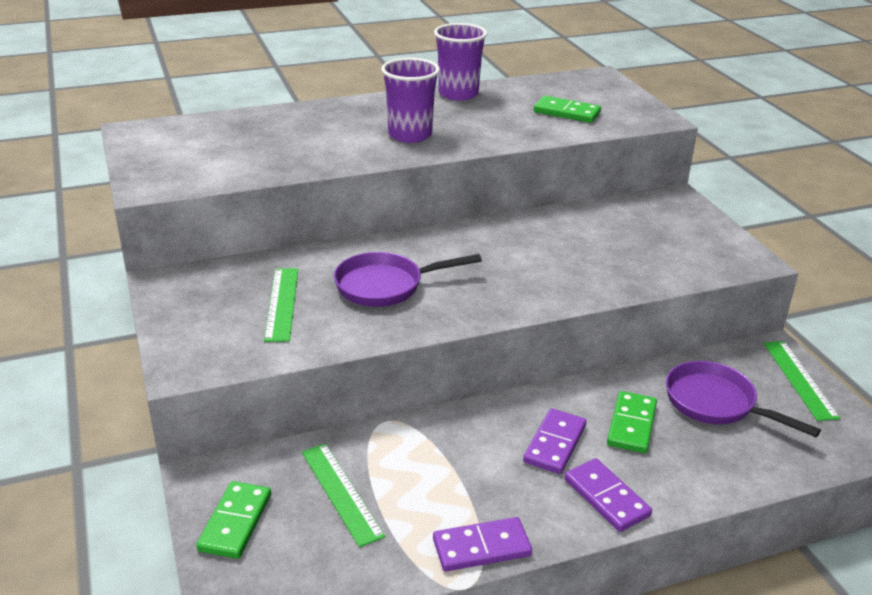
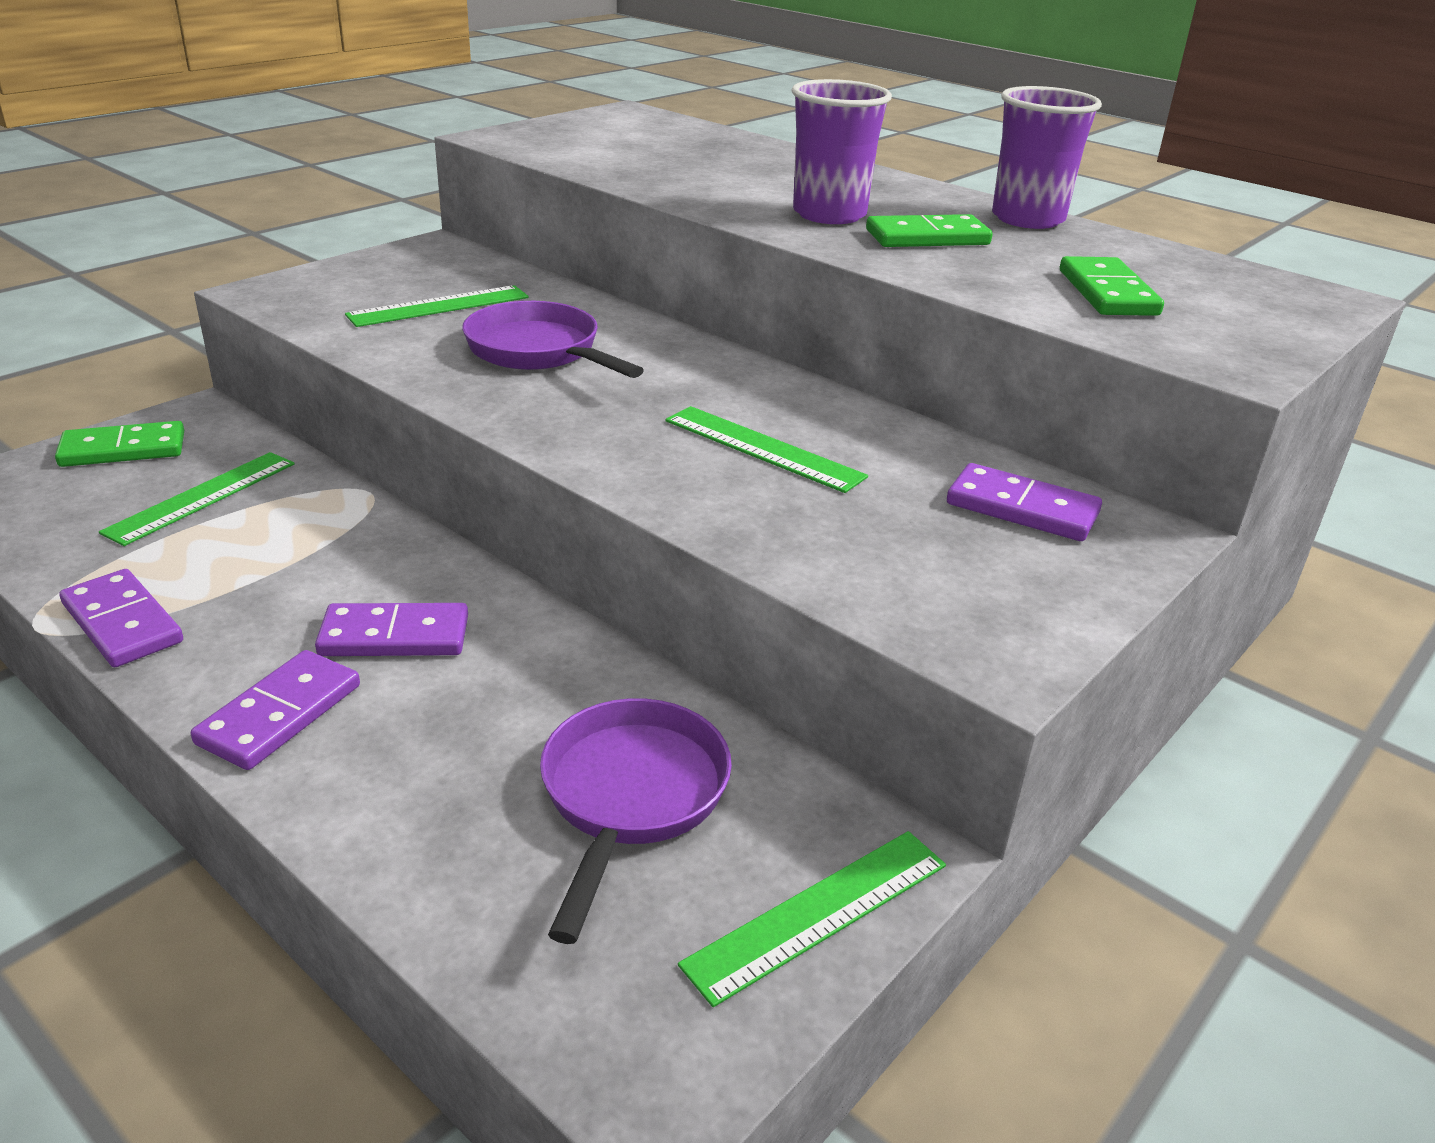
camera: 60 degrees right, 0 degrees up
green domino [607,391,657,453] -> green domino moved to [866,214,993,247]
none -> green ruler [665,406,868,493]
none -> purple domino [947,463,1102,541]

